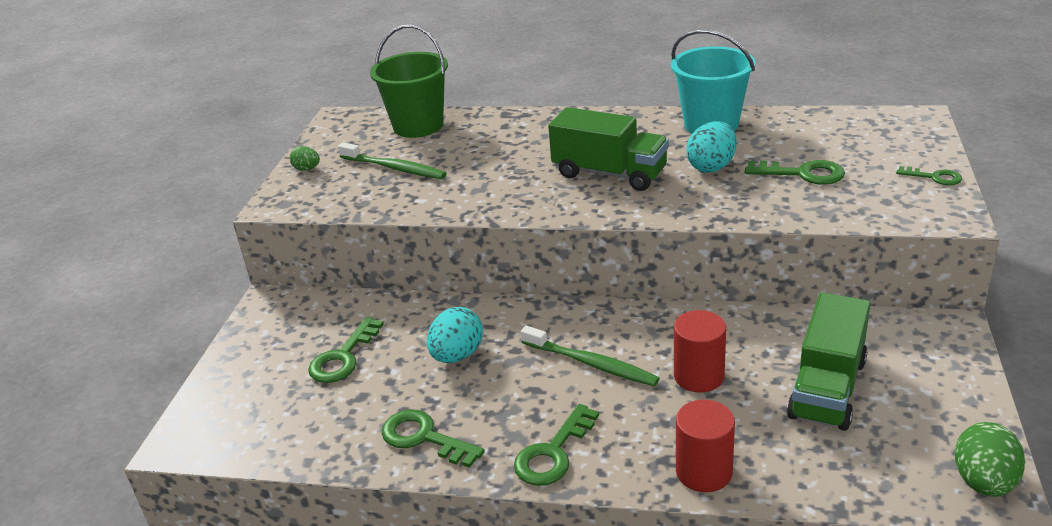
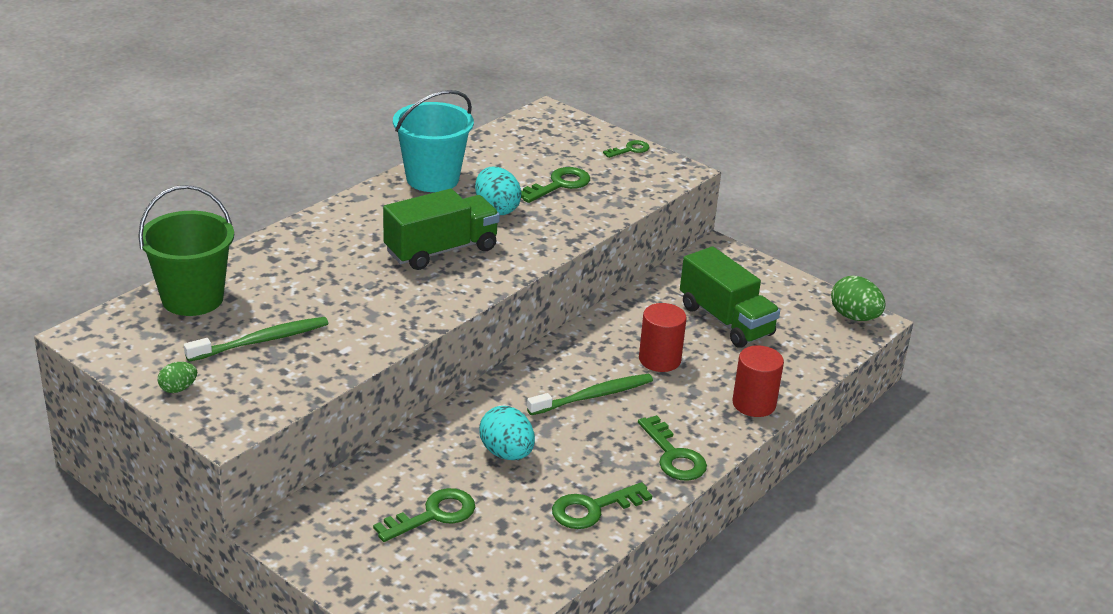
camera: 65 degrees left, 0 degrees up
green key [308,317,384,383] -> green key turned 90 degrees counterclockwise [373,488,475,542]

